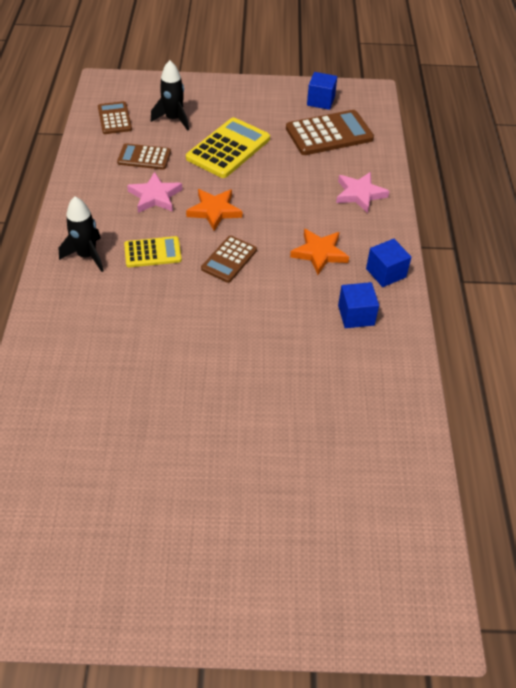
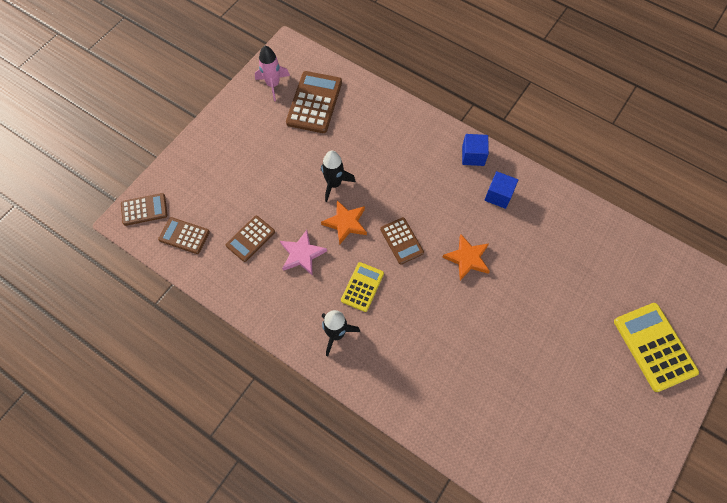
camera: 55 degrees left, 15 degrees up
black rocket [151,60,189,131] -> black rocket moved to [321,151,356,202]
yellow calculator [186,117,270,178] -> yellow calculator moved to [614,303,699,392]
orange star [290,229,349,275] -> orange star moved to [442,234,490,280]
blue cube [307,72,337,110] -> pink rocket [255,46,290,101]
pink star [336,172,389,213] -> none
none -> brown calculator [121,193,167,226]

